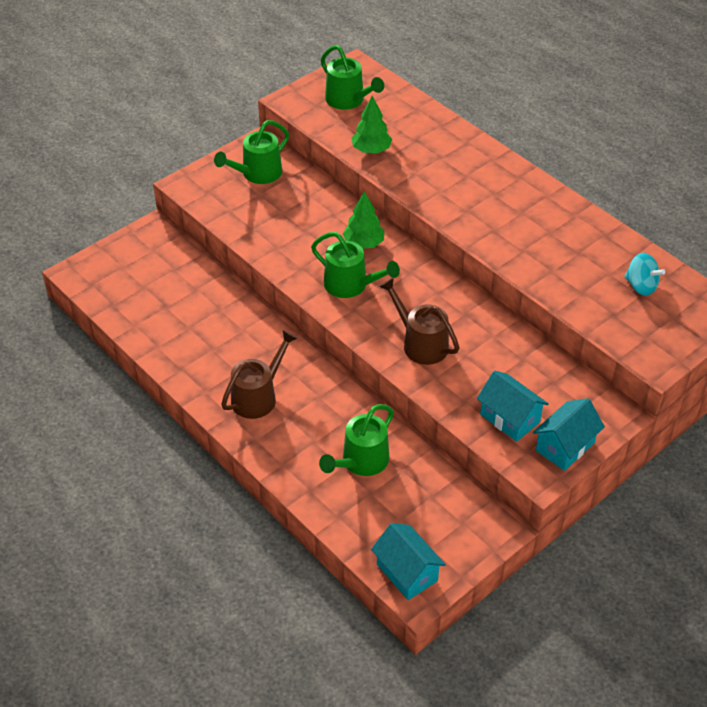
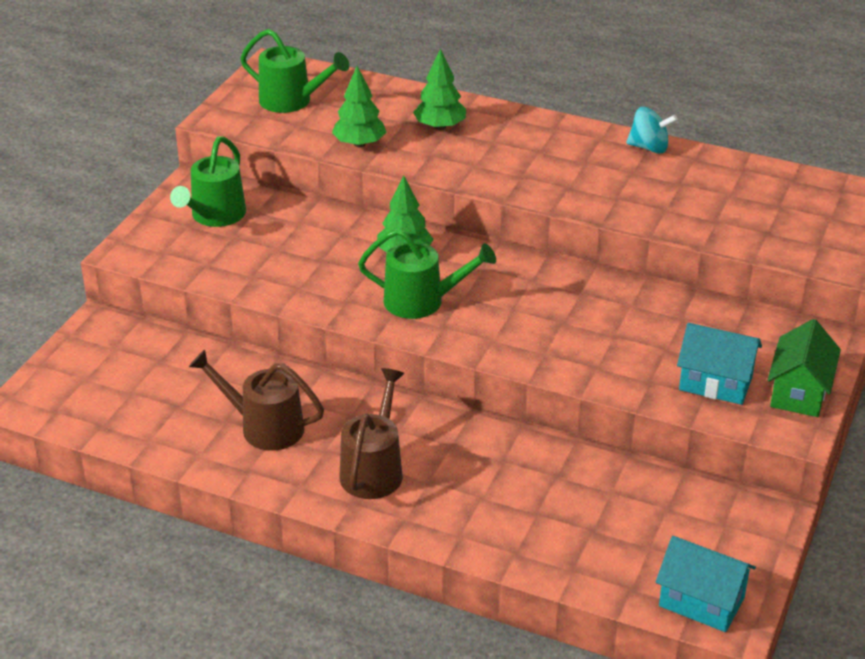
camera: 25 degrees left, 10 degrees down
green watering can [319,404,394,476] -> none
brown watering can [379,278,460,365] -> brown watering can moved to [189,350,324,451]
turquoise house [533,398,605,471] -> green house [767,319,841,417]
turquoise spinning top [624,253,665,296] -> turquoise spinning top moved to [626,107,677,154]
none -> green tree [413,48,466,130]

